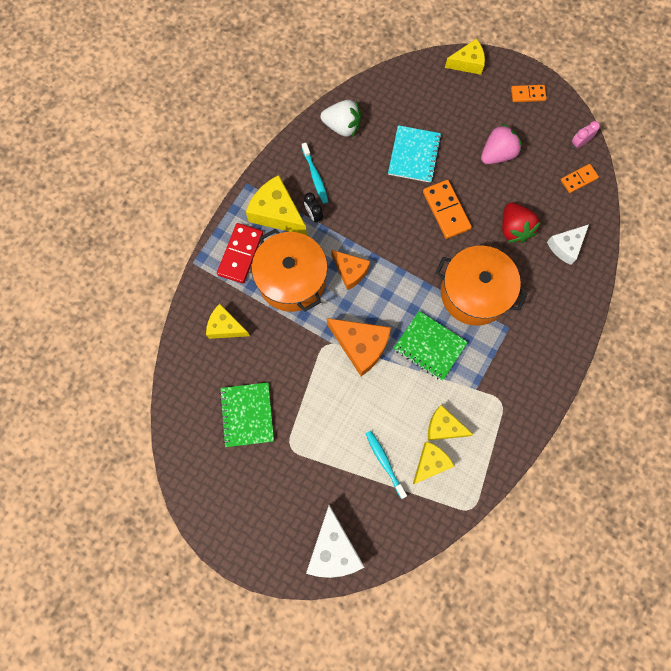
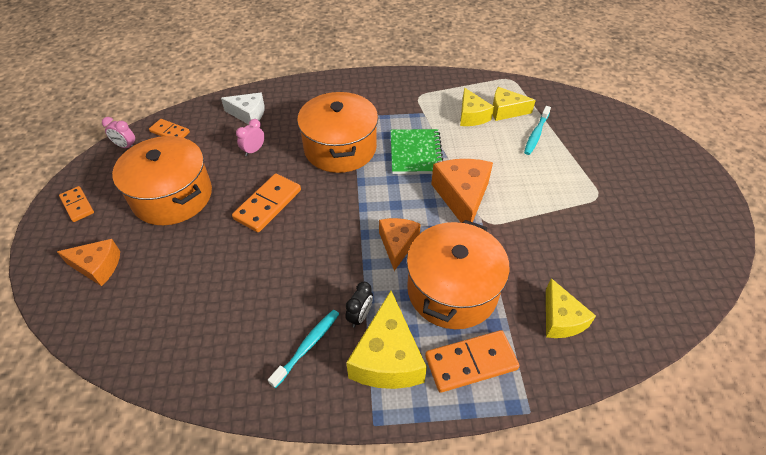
camera: 125 degrees left, 25 degrees down
red domino [217,223,263,283] -> orange domino [425,330,519,393]
green notebook [219,382,274,447] -> none
white cheese [306,505,365,578] -> none
white strawberry [320,100,361,137] -> none
turquoise notebook [388,125,442,183] -> none
yellow cheese [445,39,485,75] -> none
pink strawberry [481,124,522,164] -> orange pot [112,136,212,225]
red strawberry [502,203,541,243] -> pink clock [236,119,265,156]
none -> orange cheese [57,239,120,286]

